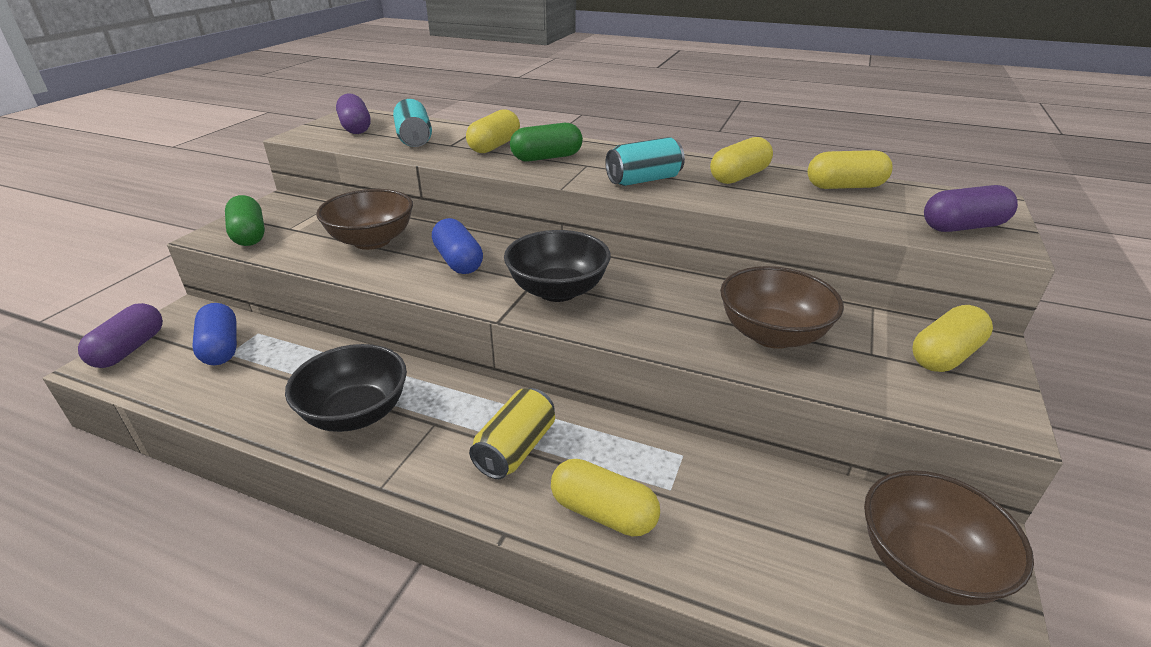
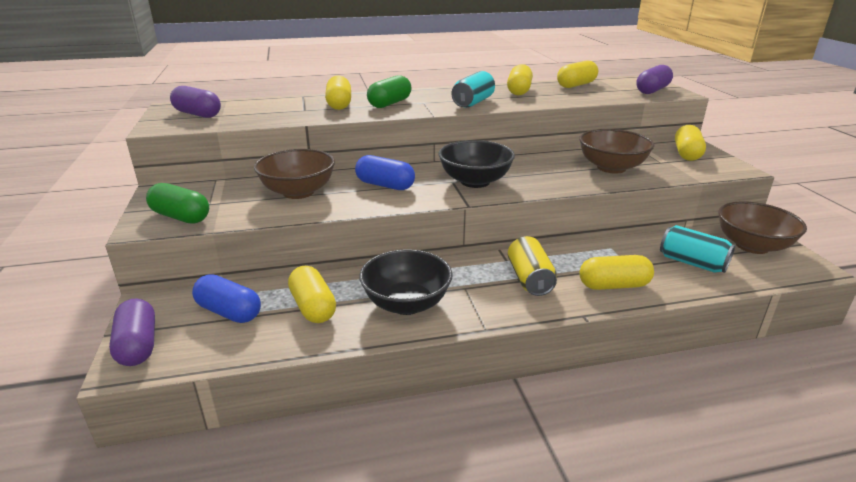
camera: 35 degrees left, 5 degrees down
turquoise can [393,99,432,147] -> turquoise can moved to [660,225,735,273]
none -> yellow capsule [288,266,336,323]

